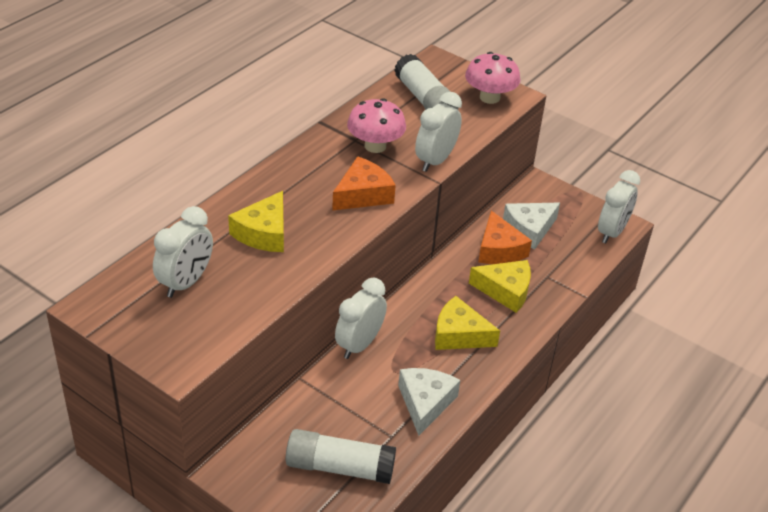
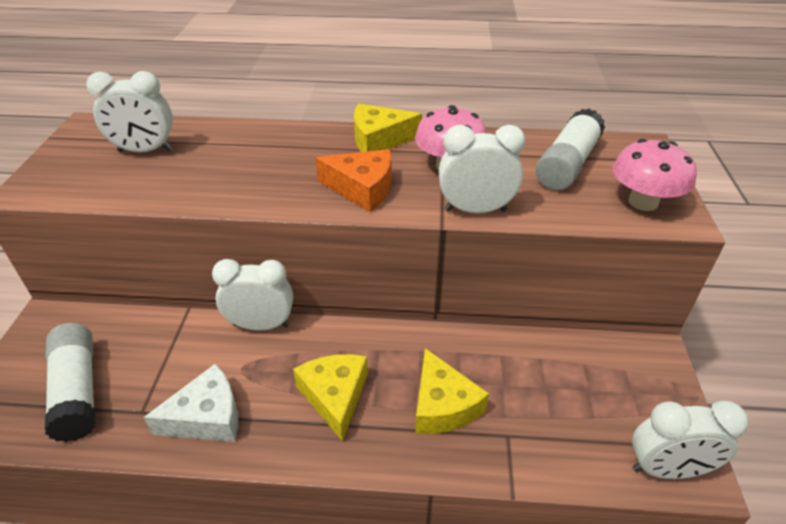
camera: 60 degrees right, 0 degrees up
yellow cheese [228,191,284,252] -> yellow cheese moved to [354,104,422,152]
orange cheese [478,211,532,264] -> none
white cheese [503,203,560,249] -> none

